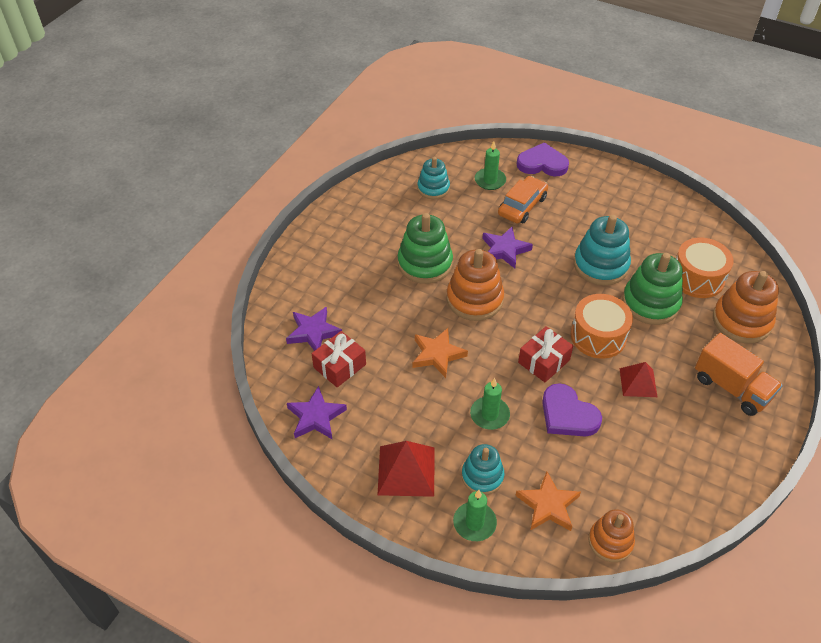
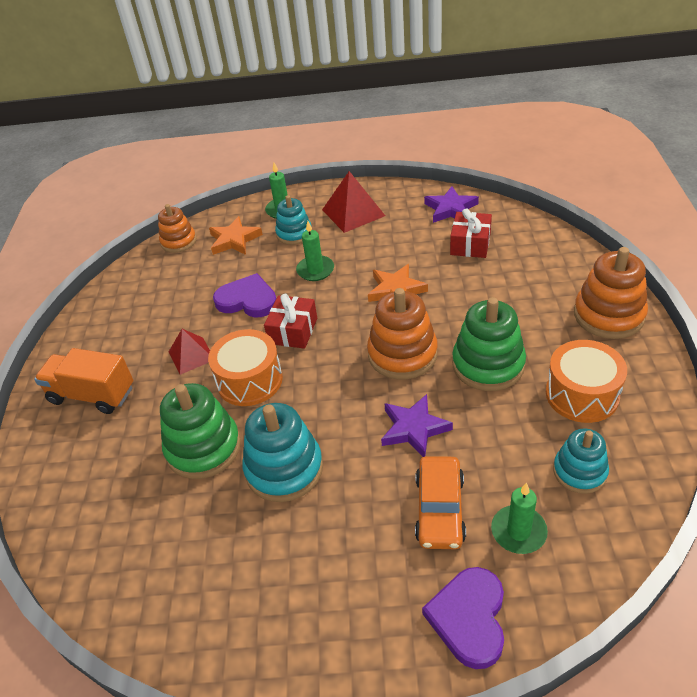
camera: 155 degrees right, 5 degrees down
purple star [286,306,342,351] -> none
purple heart [517,142,569,176] -> purple heart turned 120 degrees clockwise [422,567,504,669]
orange drum [676,237,734,298] -> orange drum moved to [546,340,627,423]
orange stacking toy [713,271,779,343] -> orange stacking toy moved to [574,247,648,339]

